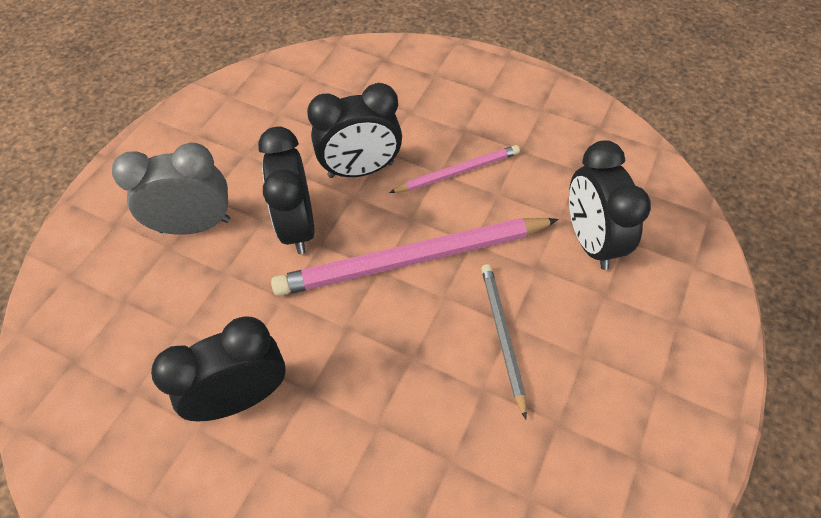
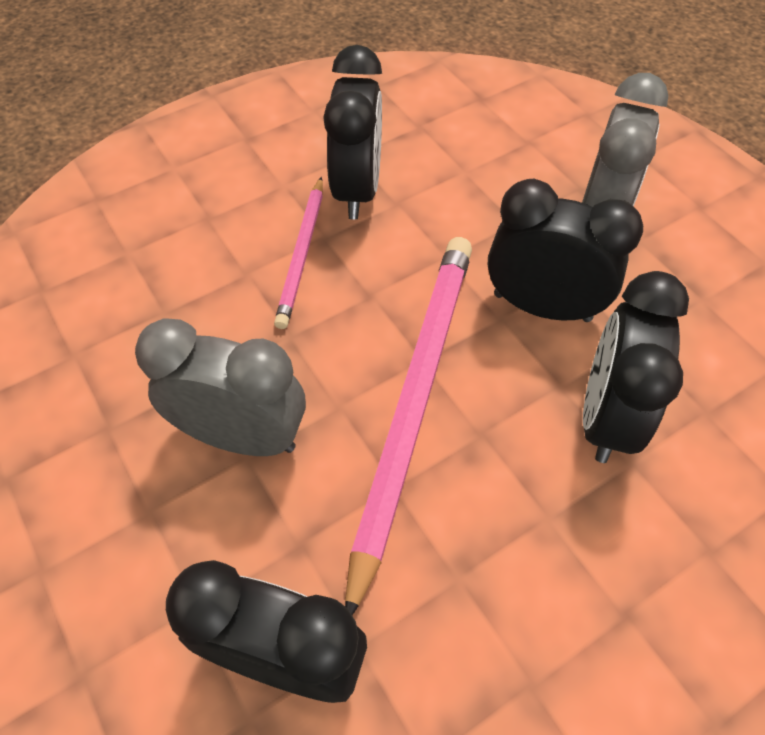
camera: 120 degrees right, 0 degrees up
pink pencil [389,145,520,193] -> pink pencil moved to [274,177,323,329]
grey pencil [481,264,527,419] -> grey clock [135,318,306,456]

